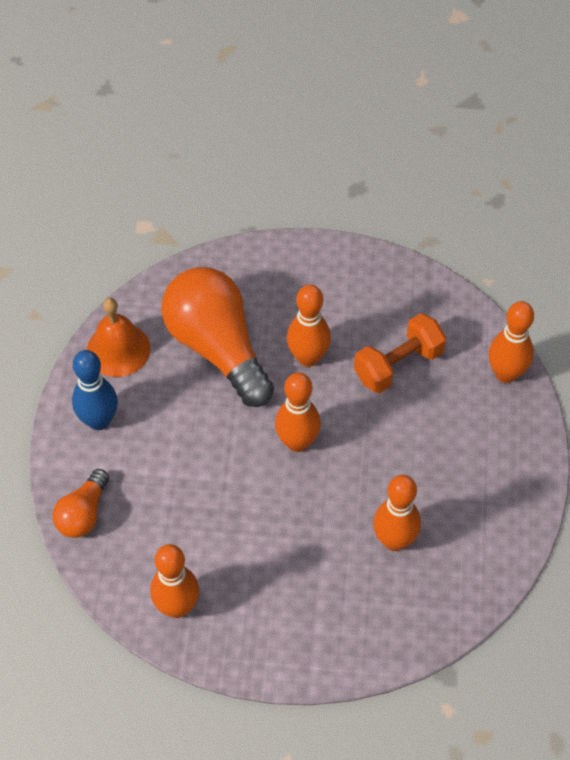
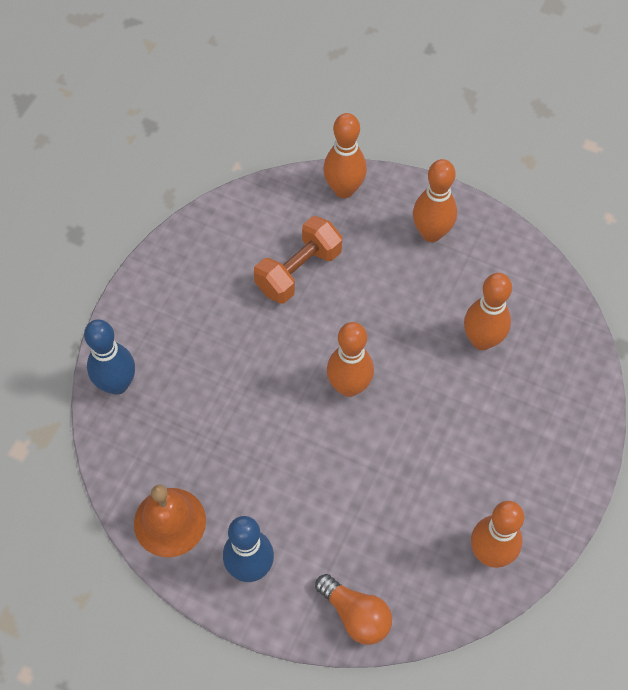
camera: 70 degrees left, 5 degrees up
orange light bulb [161,267,274,407] -> none
orange bowling pin [287,285,331,367] -> orange bowling pin moved to [413,159,457,242]
orange dumbbell [354,313,446,393] -> orange dumbbell turned 60 degrees clockwise [254,216,342,303]
none -> blue bowling pin [84,319,135,395]

